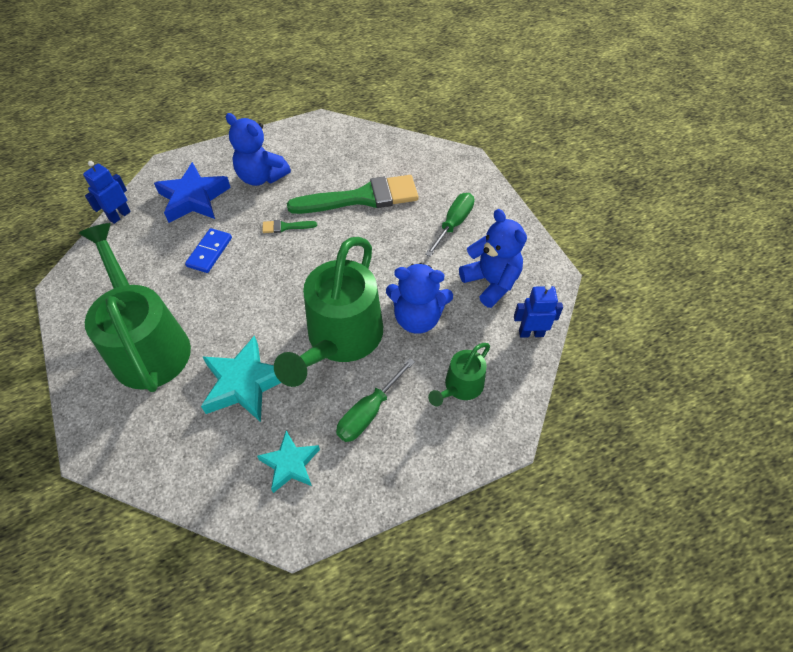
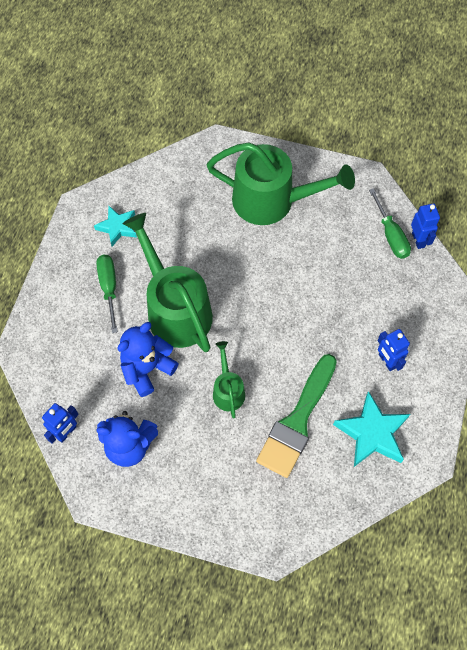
camera: 130 degrees right, 10 degrees up
blue star [154,162,231,223] -> none
blue domino [185,228,232,273] -> none
turquoise star [201,335,281,422] -> turquoise star moved to [333,391,410,467]
blue teddy bear [225,113,291,186] -> blue robot [377,329,410,371]
green brush [262,220,317,233] -> none
green screwdriver [425,193,474,257] -> green screwdriver moved to [369,188,411,259]
green watering can [428,343,490,406] -> green watering can moved to [213,341,245,419]

